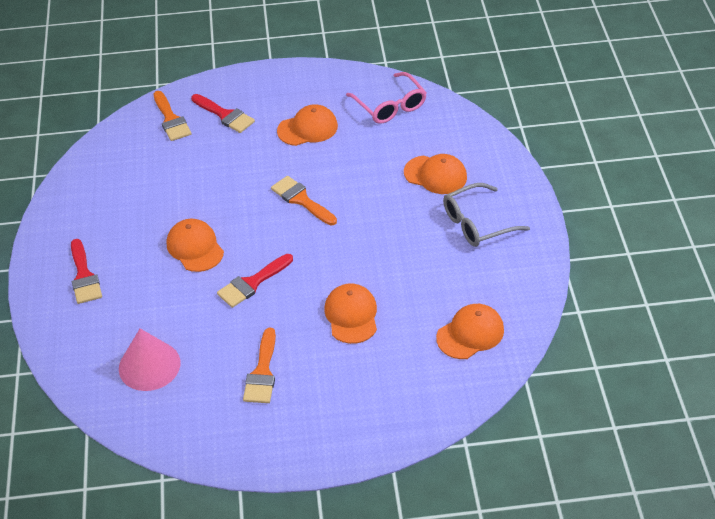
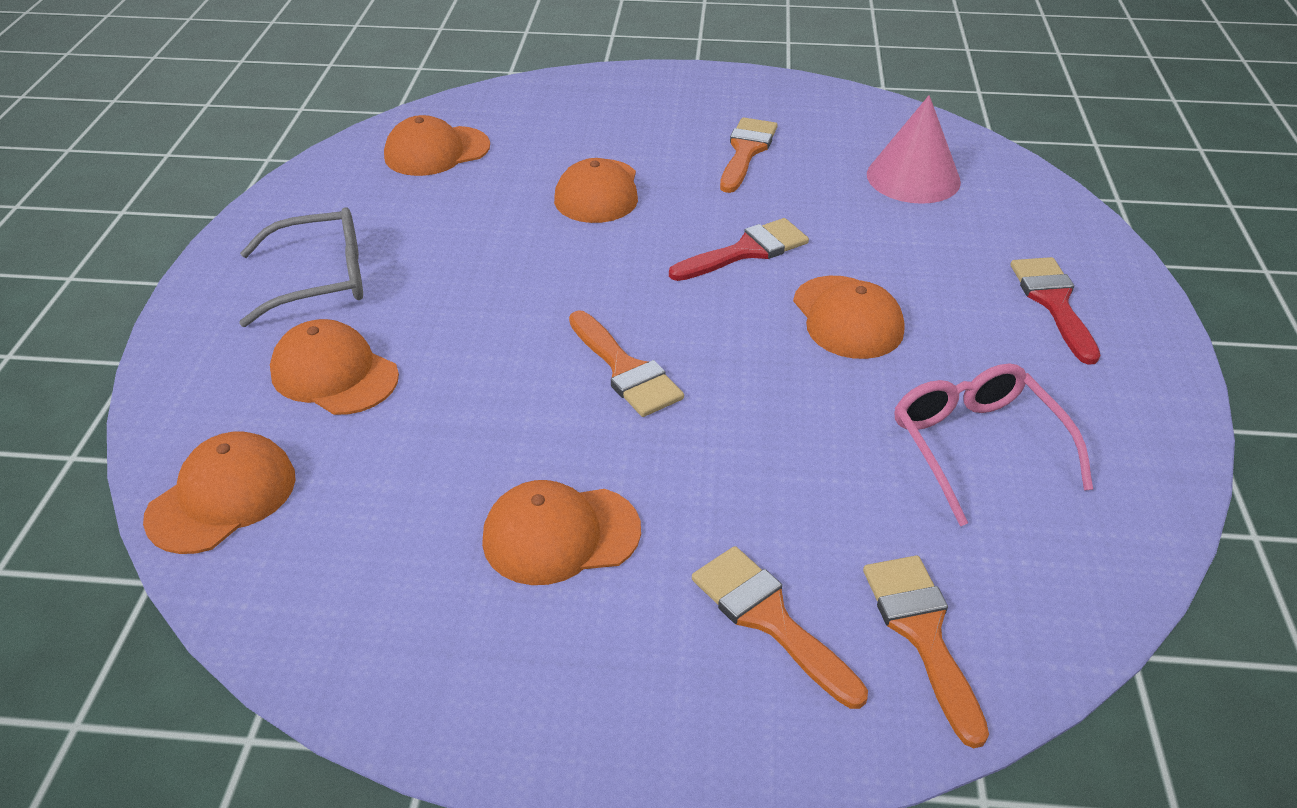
camera: 170 degrees left, 5 degrees down
red brush [191,94,255,133] -> orange brush [692,546,868,709]
pink glasses [346,72,427,124] -> pink glasses moved to [895,363,1093,526]
none -> orange cap [143,431,296,554]

